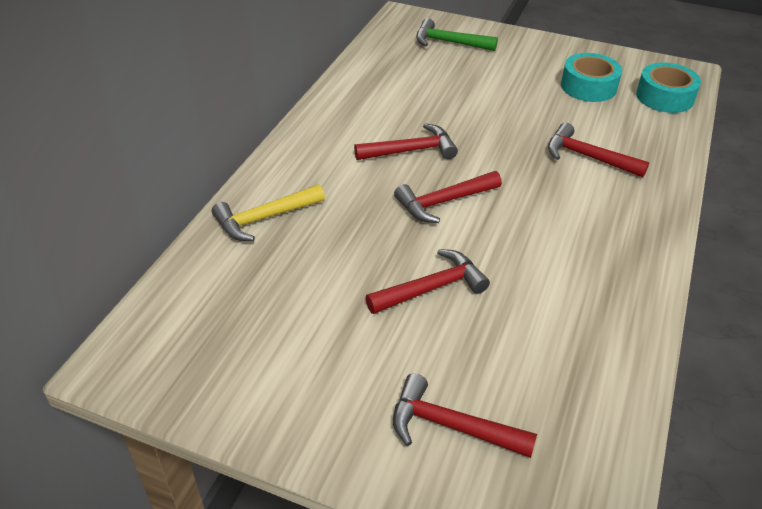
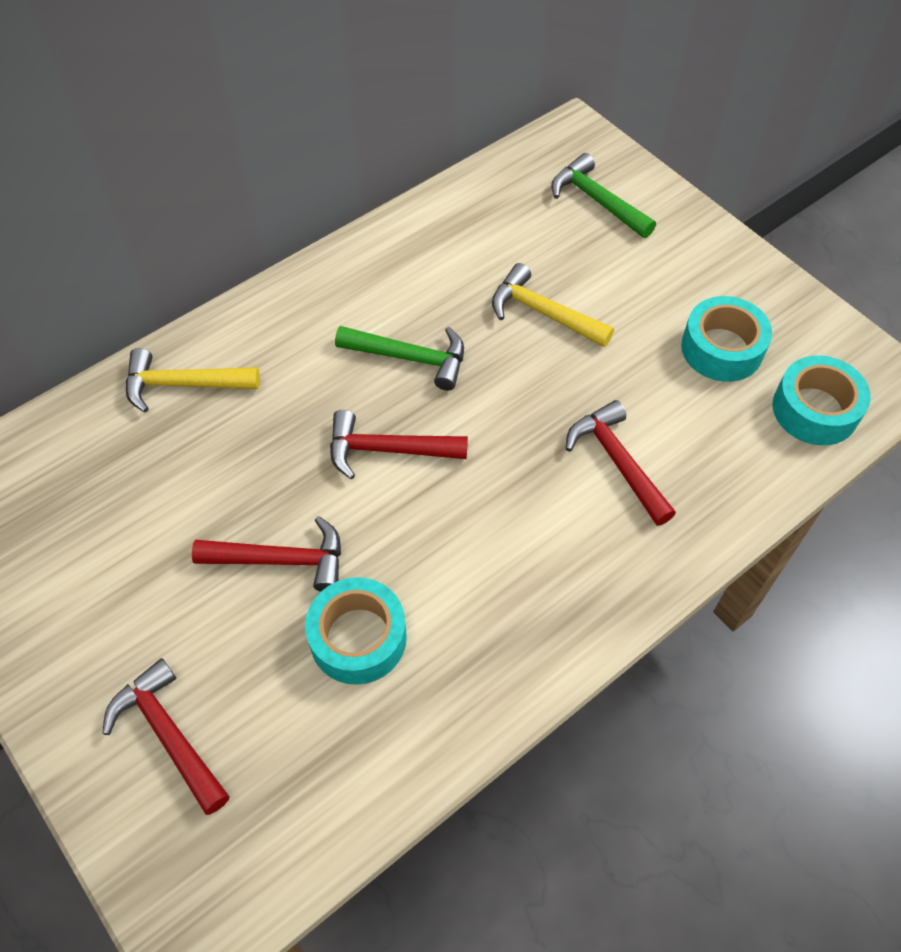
camera: 30 degrees right, 15 degrees up
red hammer [354,123,458,160] -> green hammer [335,326,464,391]
none -> turquoise tape [305,577,407,685]
none -> yellow hammer [492,263,614,347]

